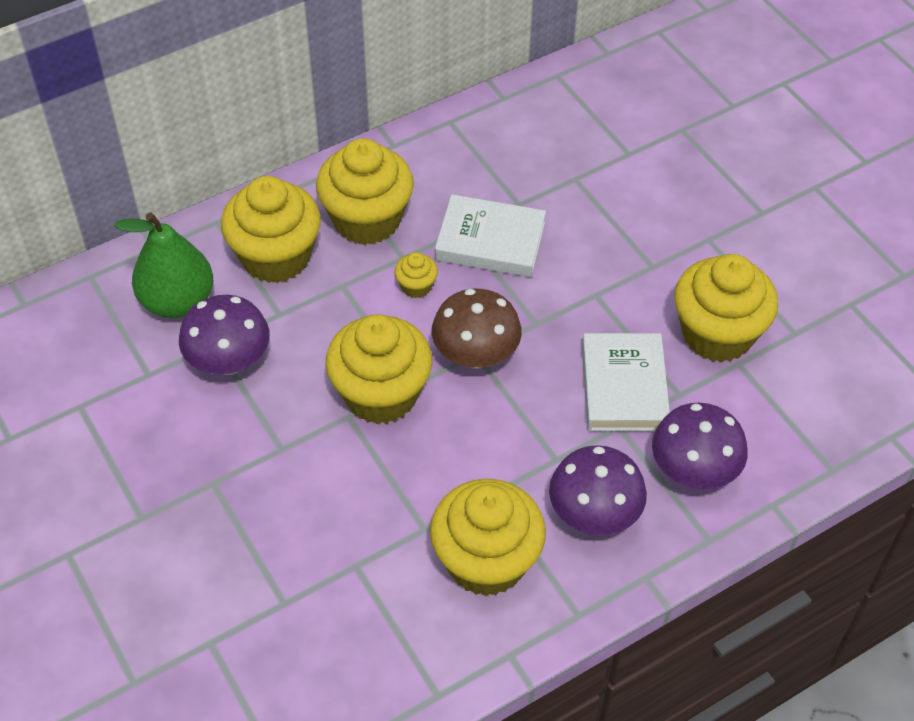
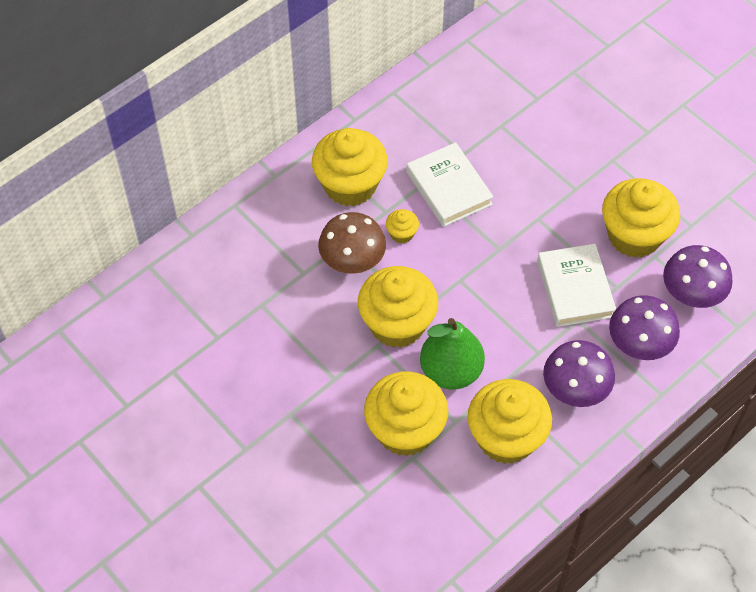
camera: 10 degrees left, 5 degrees up
green pear [114,212,213,318] -> green pear moved to [420,318,485,390]
purple mushroom [179,295,270,375] -> purple mushroom moved to [663,245,733,308]
yellow cupcake [221,176,321,283] -> yellow cupcake moved to [364,372,448,456]
brown mushroom [432,289,522,369] -> brown mushroom moved to [318,212,386,274]
white book [435,194,546,277] -> white book turned 60 degrees clockwise [407,142,494,227]

